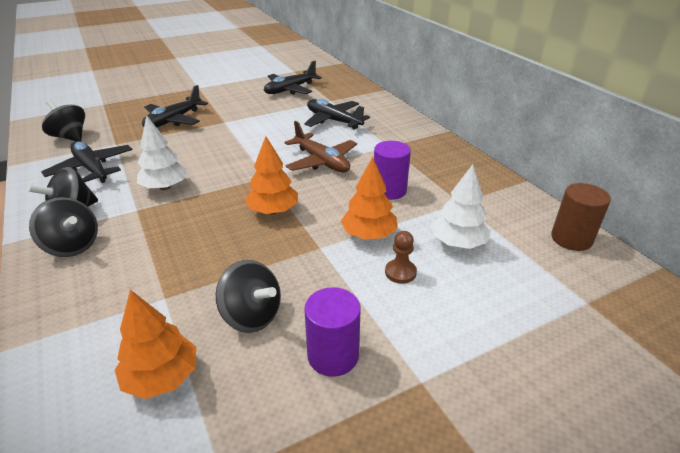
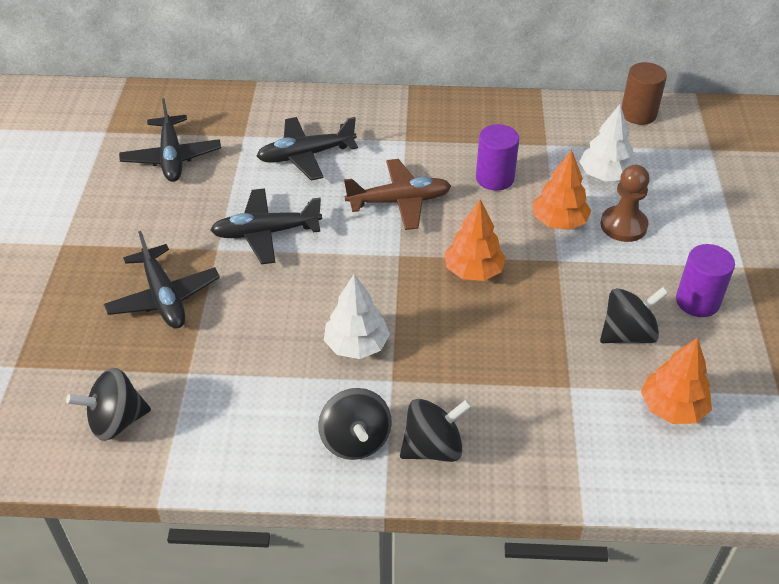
camera: 60 degrees left, 10 degrees up
black plane [41,141,133,183] -> black plane moved to [211,188,322,264]
brown pawn [385,231,417,284] -> brown pawn [601,165,650,242], size x1.56

